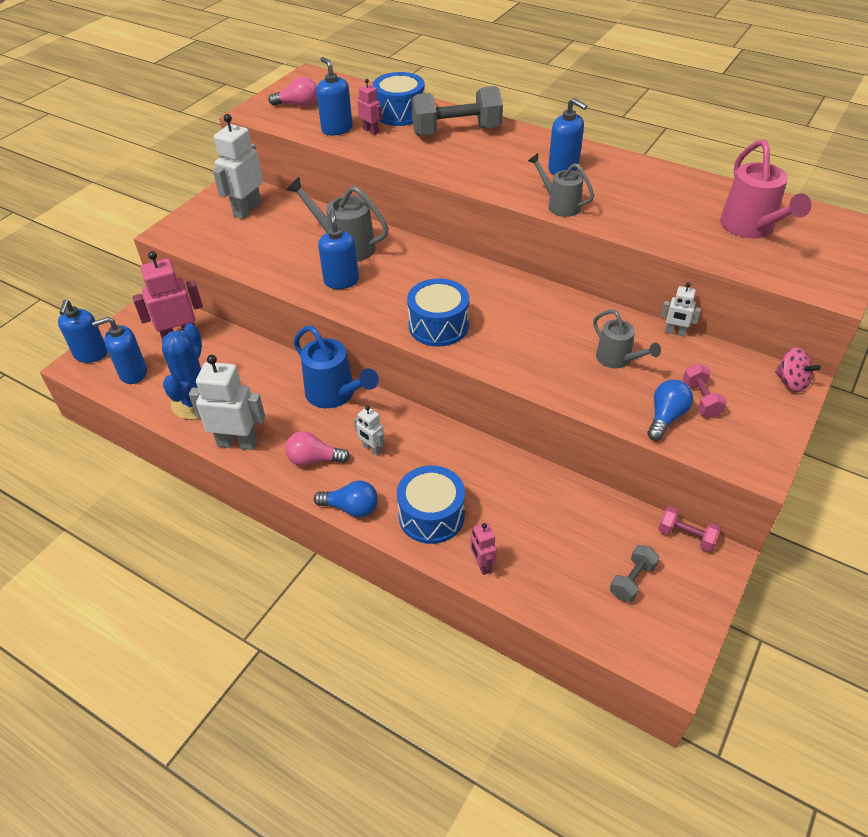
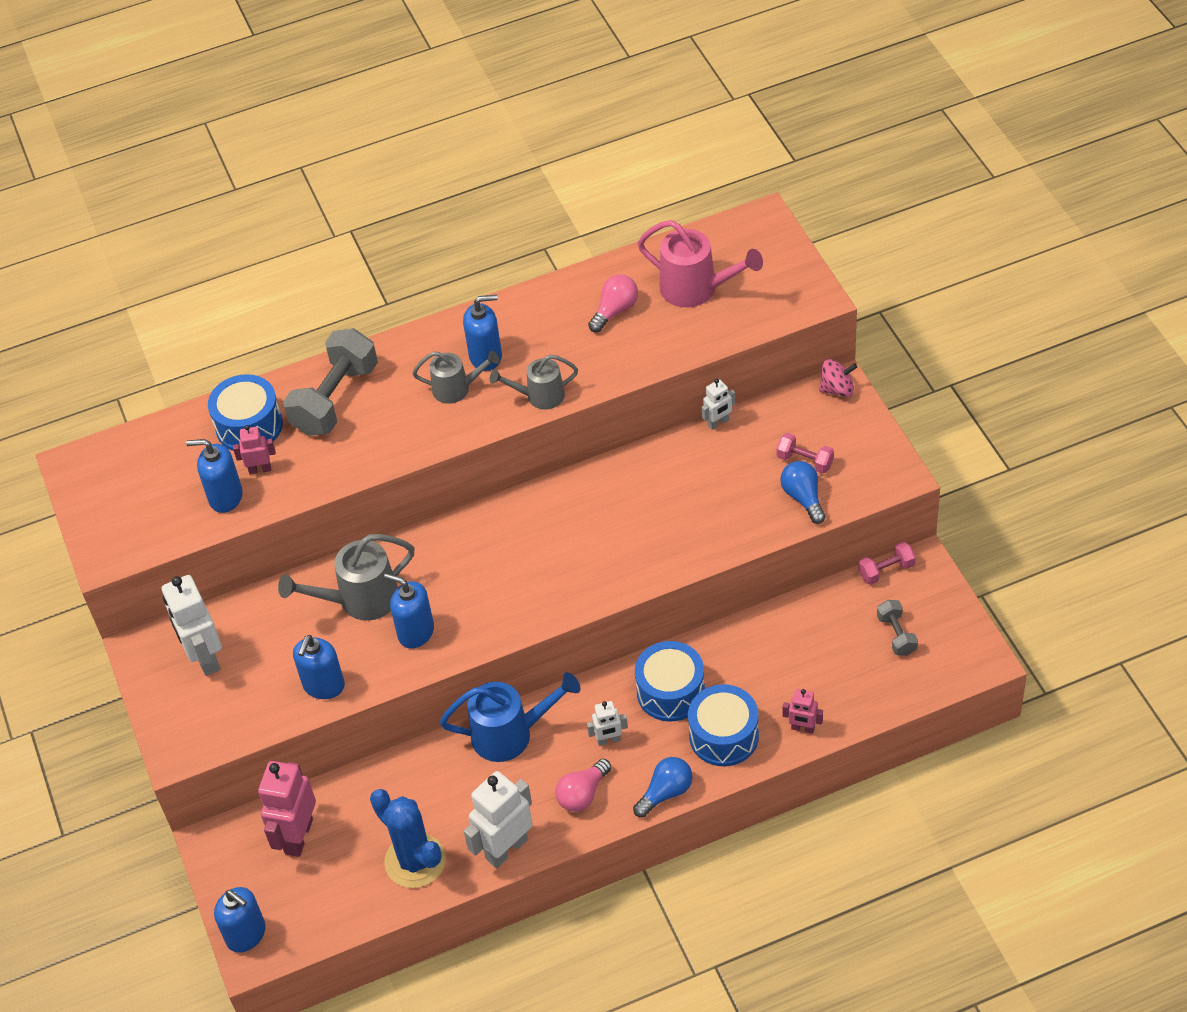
camera: 50 degrees left, 5 degrees up
blue soap dispenser [92,317,147,384] -> blue soap dispenser moved to [293,635,345,699]
pink light bulb [268,77,317,107] -> pink light bulb moved to [588,275,638,333]
blue drum [407,278,469,347] -> blue drum moved to [635,641,705,722]
grey watering can [593,310,661,368] -> grey watering can moved to [412,351,499,404]

